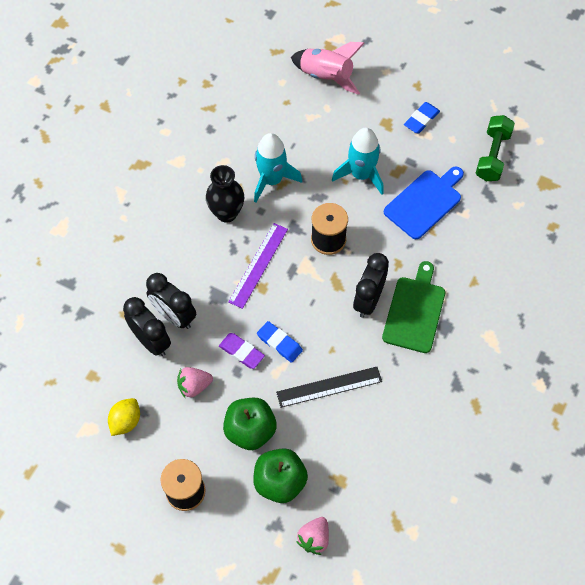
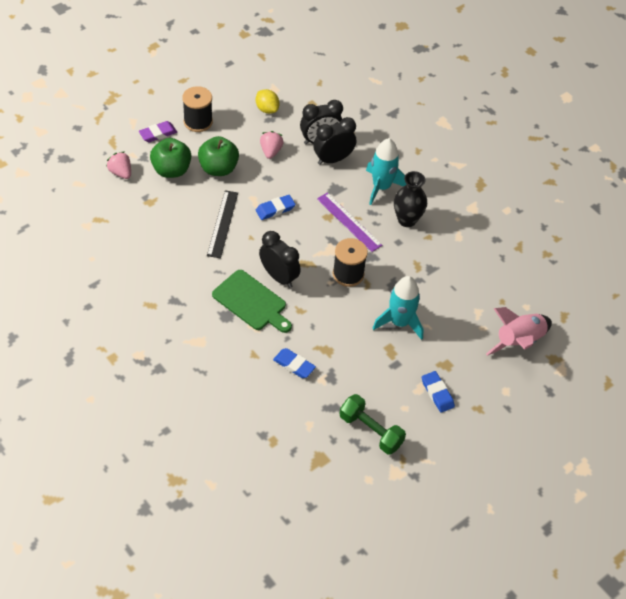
camera: 110 degrees right, 10 degrees down
purple eraser [219,333,265,369] -> purple eraser moved to [139,121,177,142]
turquoise rocket [254,133,302,203] -> turquoise rocket moved to [366,138,406,205]
blue cutting board [384,166,464,239] -> none
none -> blue eraser [273,348,316,378]

